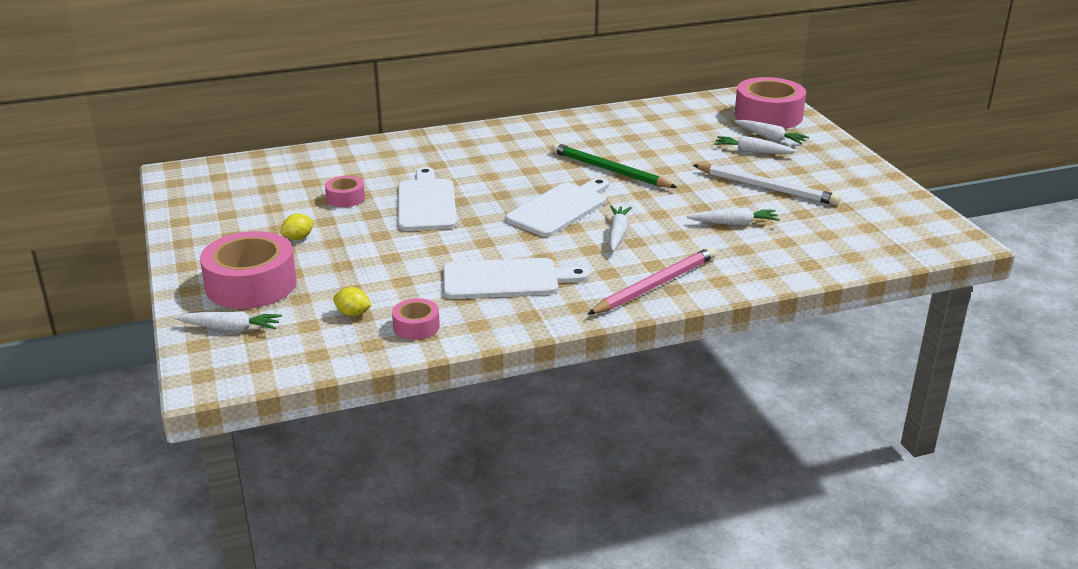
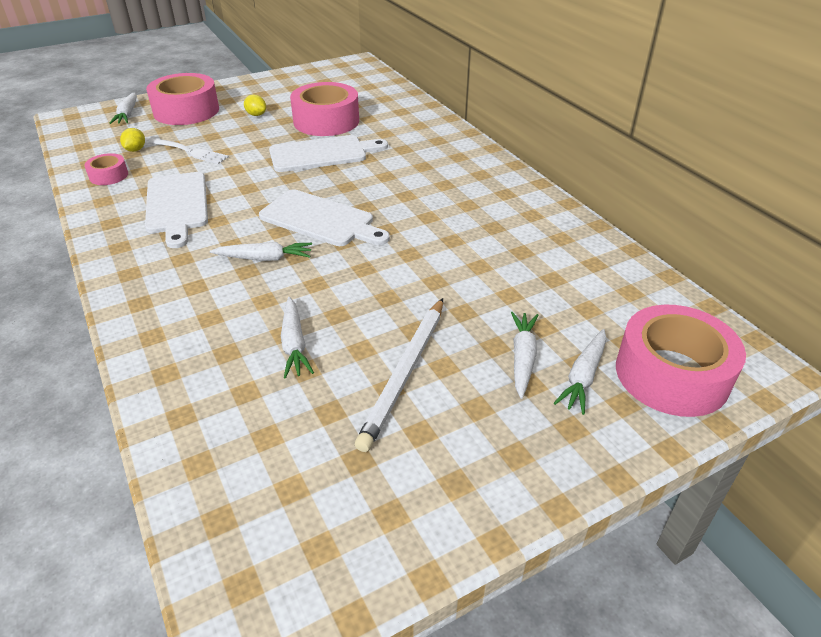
camera: 80 degrees right, 10 degrees up
pink tape [325,176,365,207] -> pink tape [290,82,359,136], size x2.04
green pencil [551,143,677,188] -> none
pink pencil [587,247,716,315] -> none
none -> white fork [150,138,229,164]

